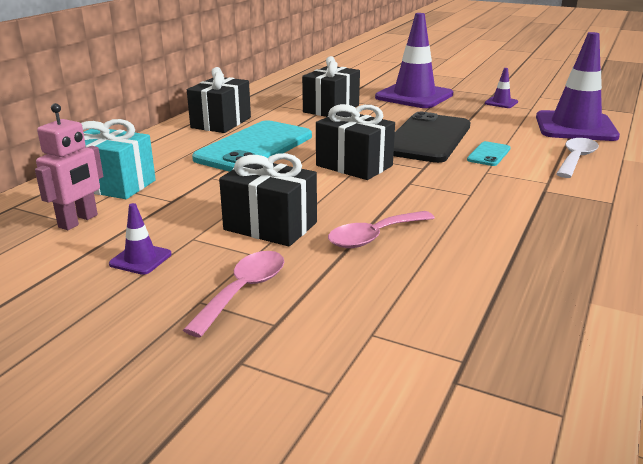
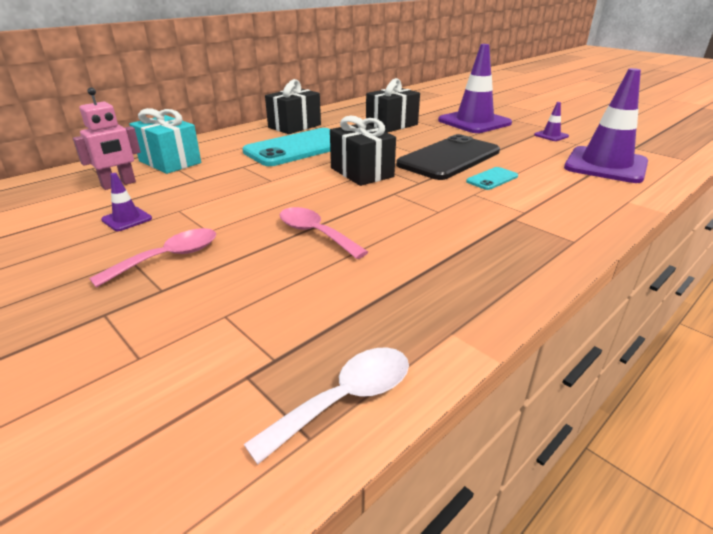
camera: 20 degrees right, 5 degrees up
black gift [219,153,317,246] -> none
pink spoon [328,211,435,248] -> pink spoon turned 60 degrees clockwise [280,207,368,259]
white spoon [556,138,599,178] -> white spoon moved to [244,347,409,464]

